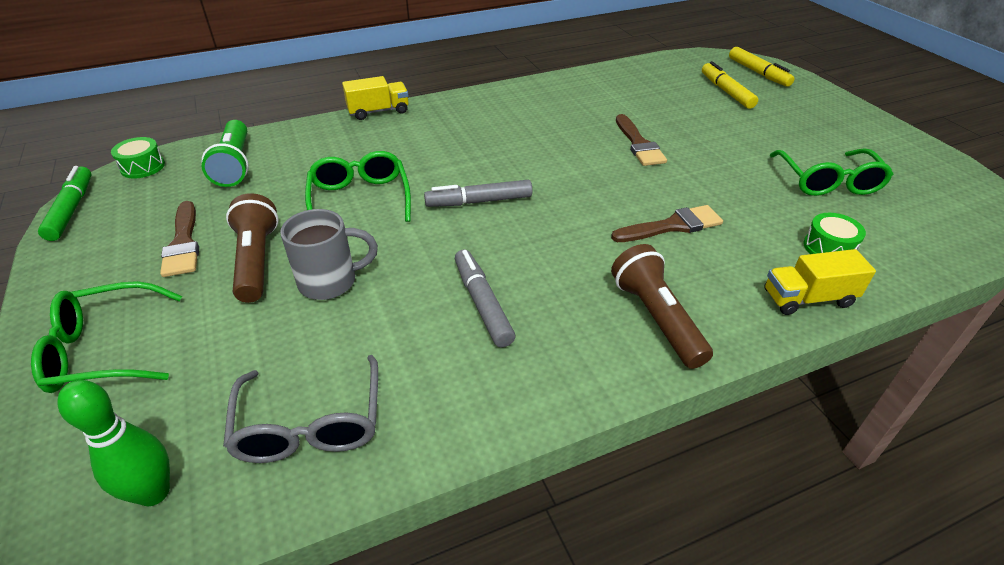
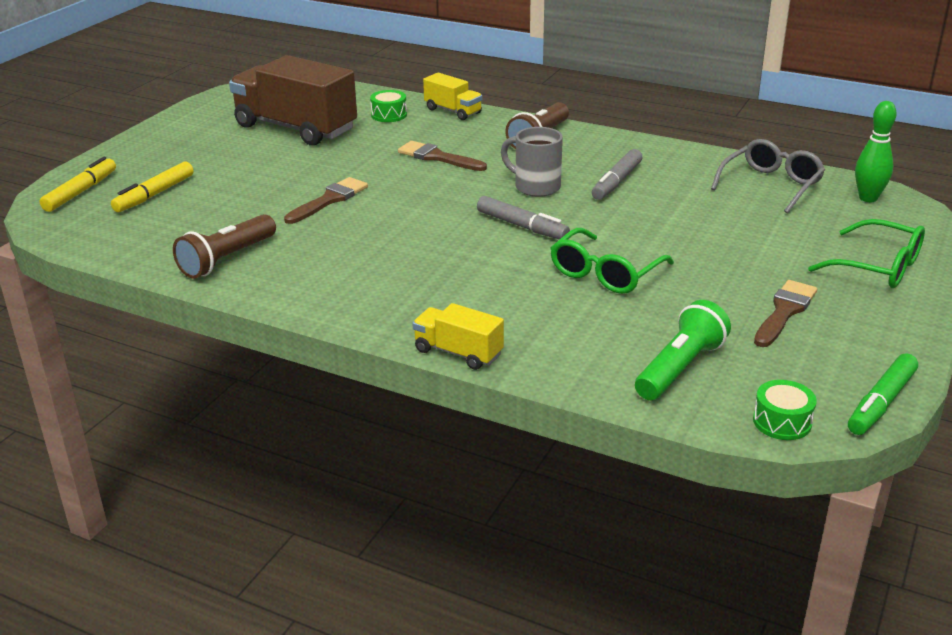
camera: 130 degrees left, 10 degrees down
brown flashlight [226,193,279,303] -> brown flashlight moved to [173,214,276,279]
grey mug [280,209,378,300] -> grey mug moved to [501,127,563,197]
green glasses [770,149,894,196] -> brown truck [229,55,357,146]

